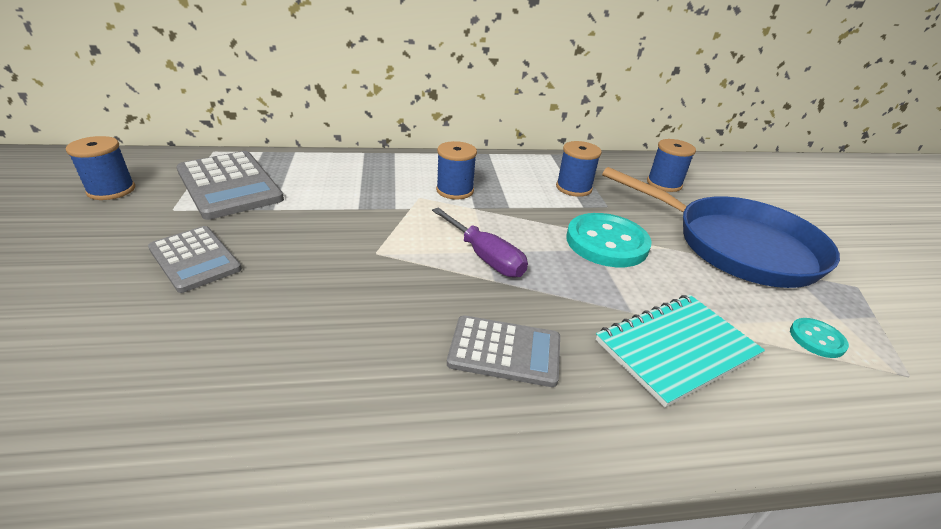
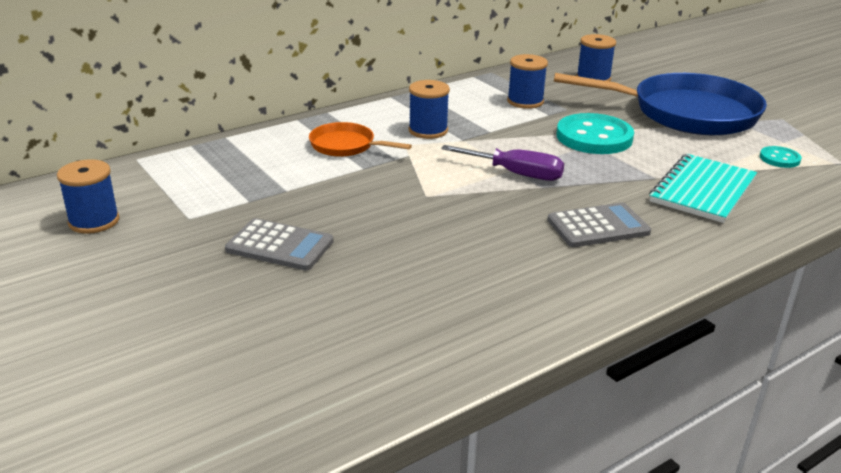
camera: 25 degrees left, 5 degrees down
grey calculator [176,151,284,220] -> none
none -> orange pan [309,122,412,157]

